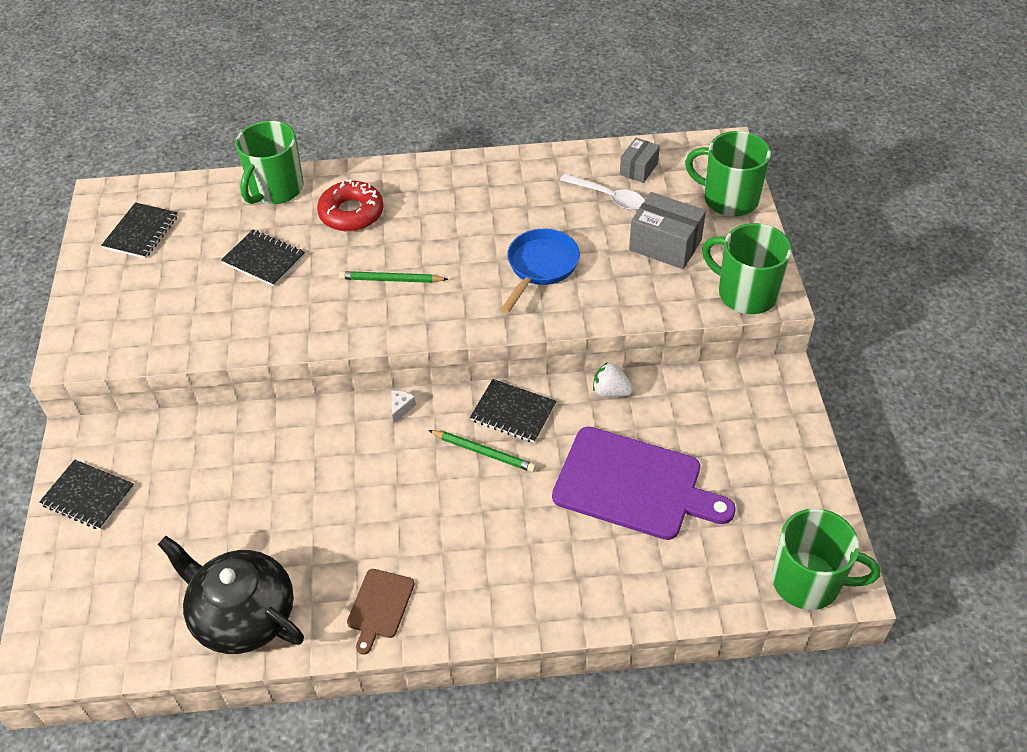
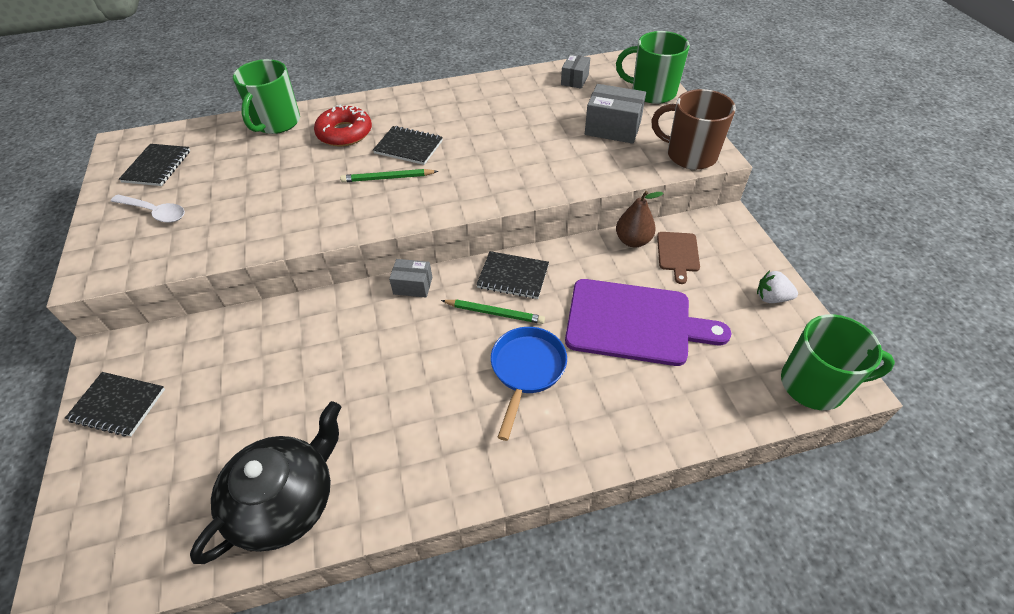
camera: 10 degrees left, 0 degrees up
black teapot [158,536,304,654] -> black teapot turned 105 degrees clockwise [190,401,341,564]
black notebook [221,230,305,287] -> black notebook moved to [373,126,443,165]
brown cutting board [347,569,415,655] -> brown cutting board moved to [657,232,700,284]
white cheese [392,390,416,423] -> grey box [389,259,432,298]
blue pan [500,229,580,313] -> blue pan moved to [491,327,567,441]
white spoon [560,173,645,210] -> white spoon moved to [111,194,185,223]
white strawberry [593,362,633,397] -> white strawberry moved to [757,271,798,303]
green mug [702,223,792,314] -> brown mug [651,89,736,170]
none -> brown pear [616,191,664,247]

